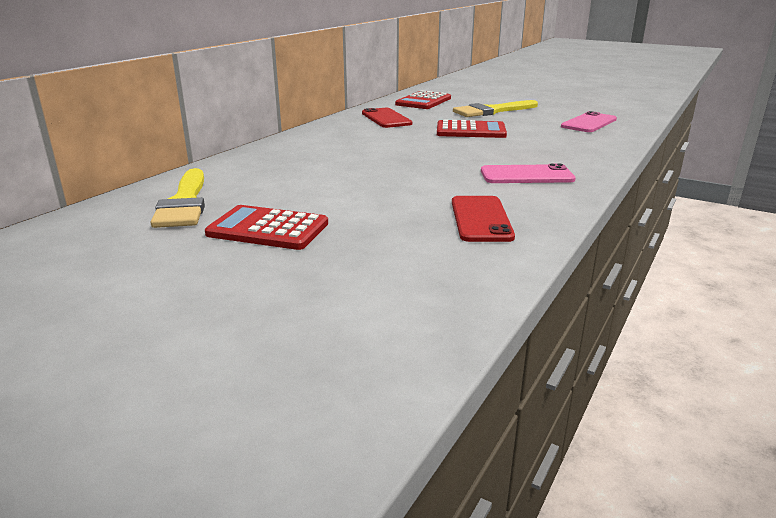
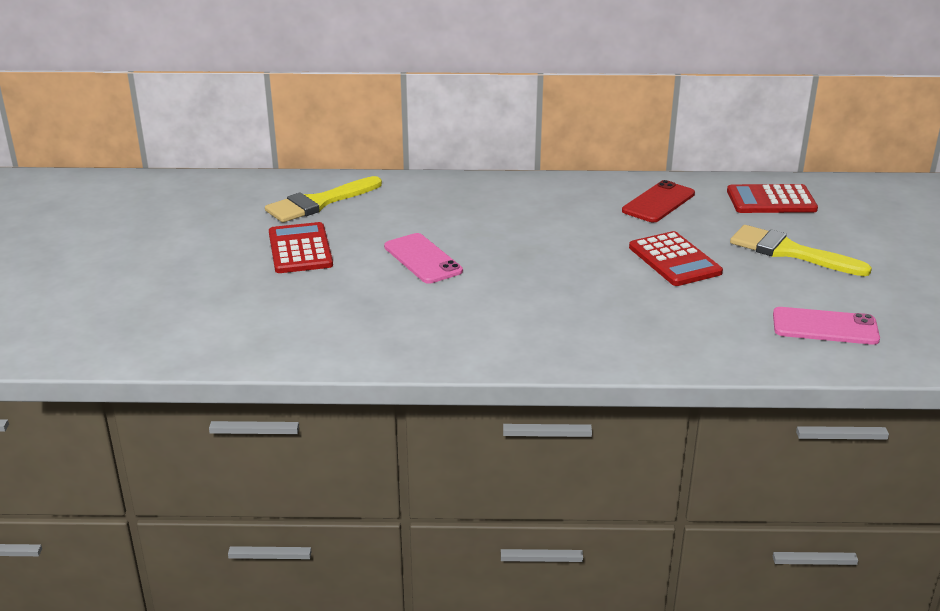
camera: 60 degrees right, 5 degrees up
red phone [452,196,515,242] -> none
pink phone [481,163,576,183] -> pink phone moved to [384,233,463,284]

